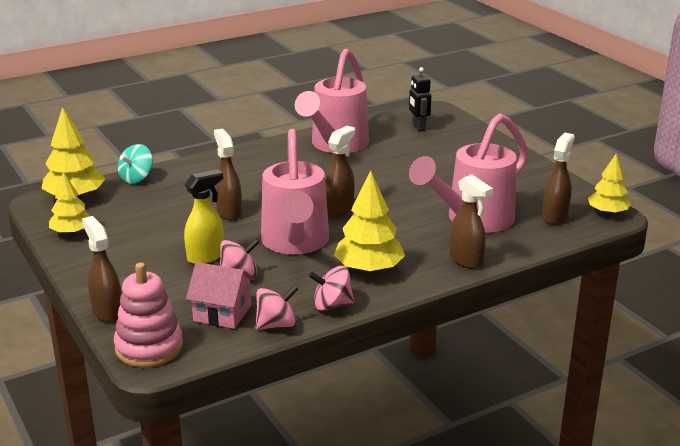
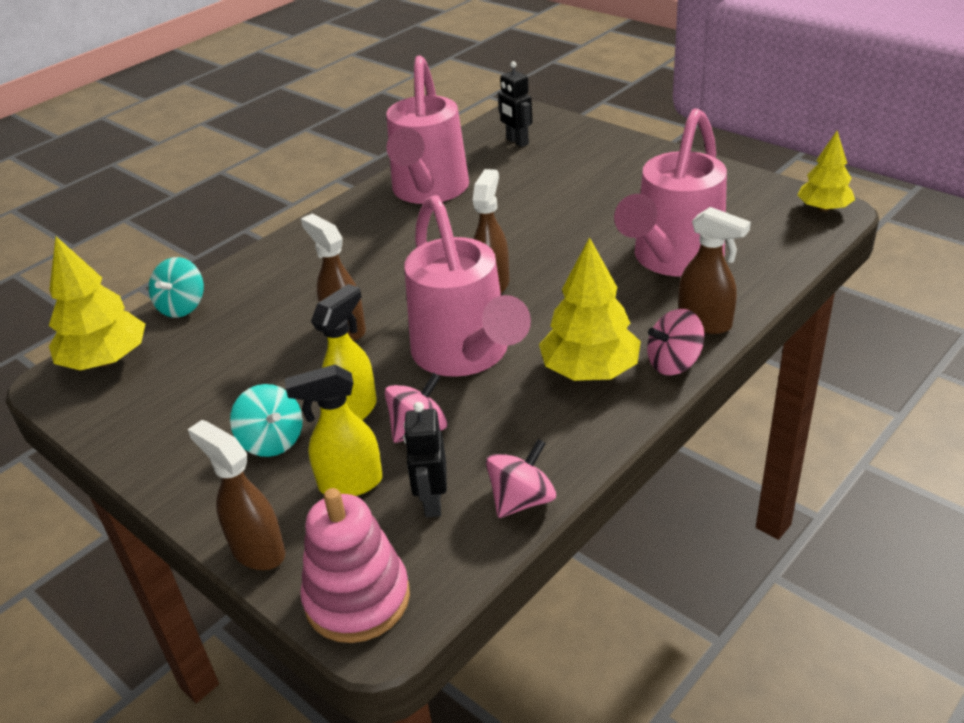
camera: 15 degrees left, 10 degrees up
yellow tree [49,172,90,235] -> none
pink house [186,262,255,329] -> black robot [403,402,447,517]
pink spinning top [309,266,354,311] -> pink spinning top moved to [647,309,704,375]
brown spray bottle [542,133,575,225] -> none
none -> turquoise spinning top [230,384,302,457]
none -> yellow spray bottle [285,364,383,496]

